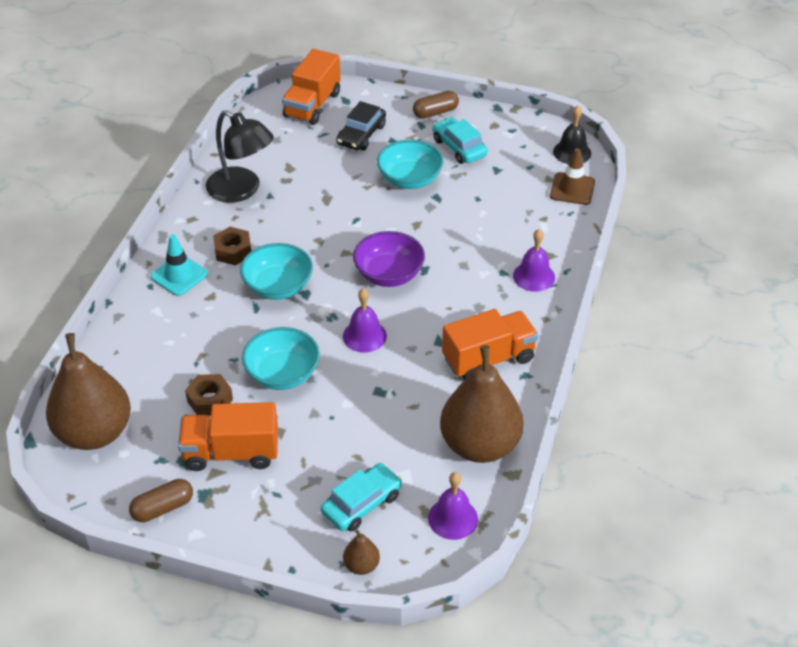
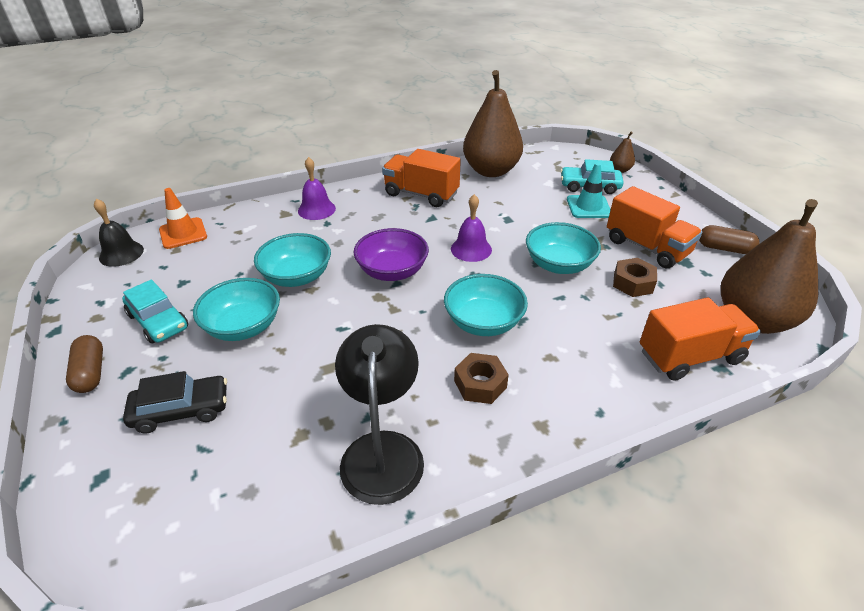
camera: 130 degrees left, 5 degrees down
turquoise traffic cone [150,234,208,296] -> turquoise traffic cone moved to [567,163,611,218]
orange truck [282,49,341,125] -> orange truck moved to [640,297,761,381]
brown capsule [413,91,459,119] -> brown capsule turned 45 degrees clockwise [66,335,103,393]
purple bell [428,472,478,540] -> none
turquoise car [433,117,488,164] -> turquoise car turned 60 degrees counterclockwise [122,279,188,344]
brown traffic cone [550,148,595,205] -> orange traffic cone [159,188,207,249]
none -> turquoise bowl [254,233,331,287]

